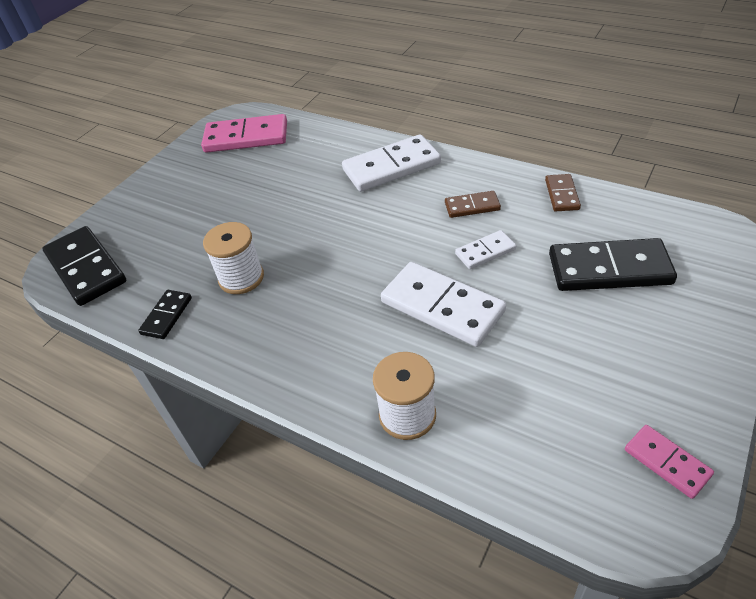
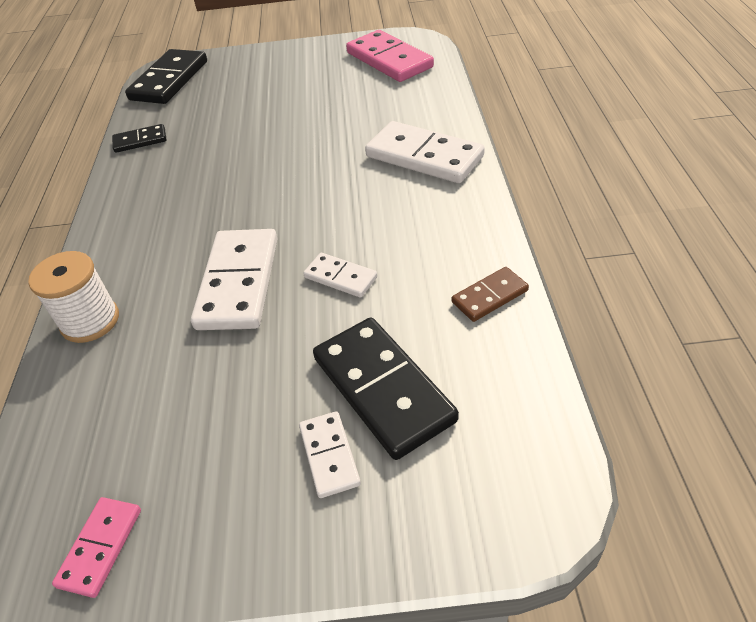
camera: 55 degrees right, 0 degrees up
white spool [203,222,264,294] -> none
brown domino [445,191,501,218] -> none
none -> white domino [299,411,361,498]

